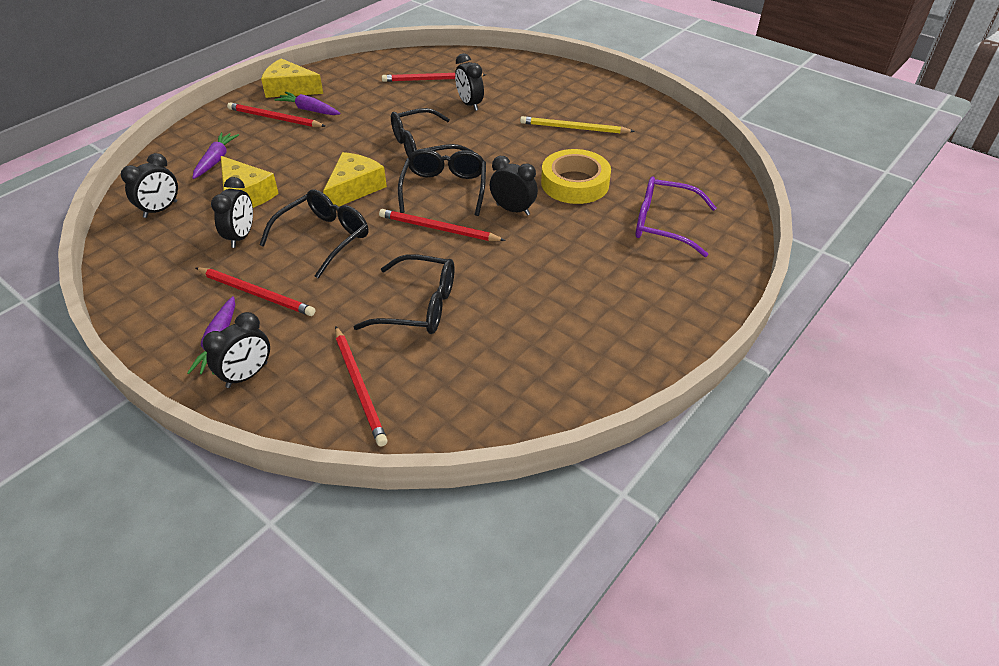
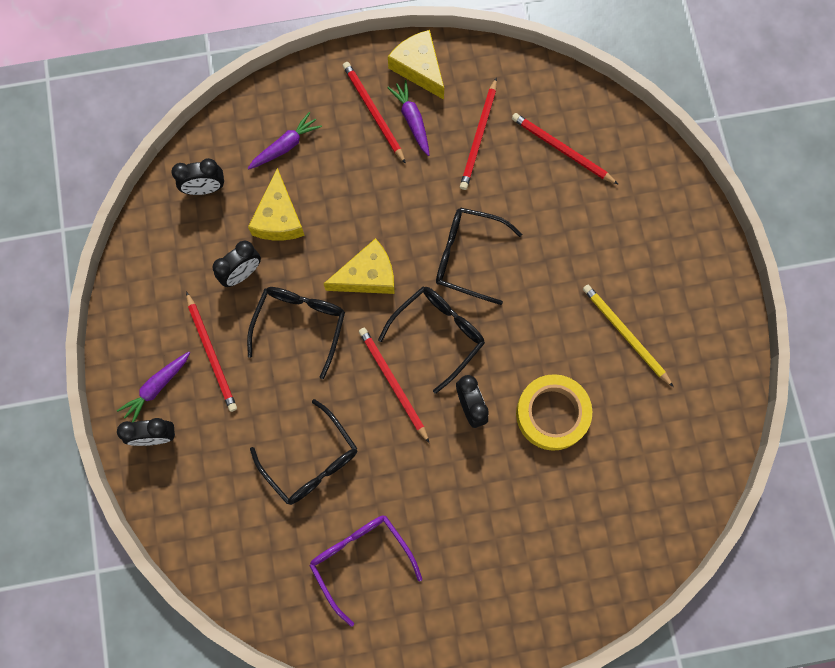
camera: 40 degrees right, 30 degrees up
black glasses [259,190,368,279] -> black glasses turned 60 degrees counterclockwise [247,287,345,379]
red pencil [335,326,388,447] -> red pencil moved to [460,77,497,190]
black clock [455,53,484,111] -> none
purple glasses [635,177,716,257] -> purple glasses moved to [309,515,422,627]

